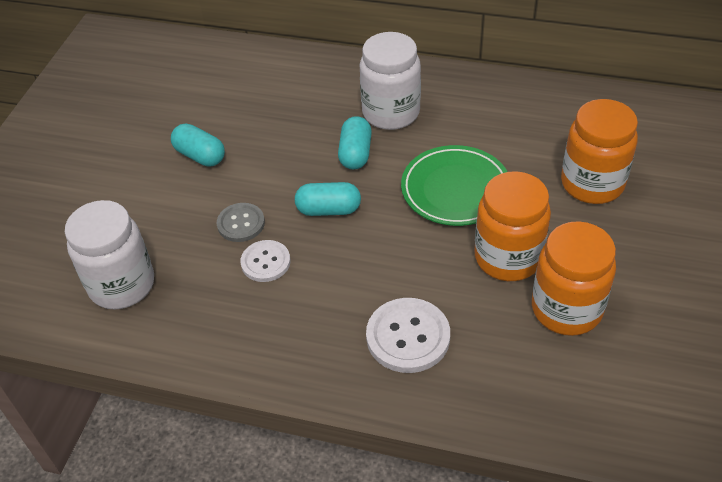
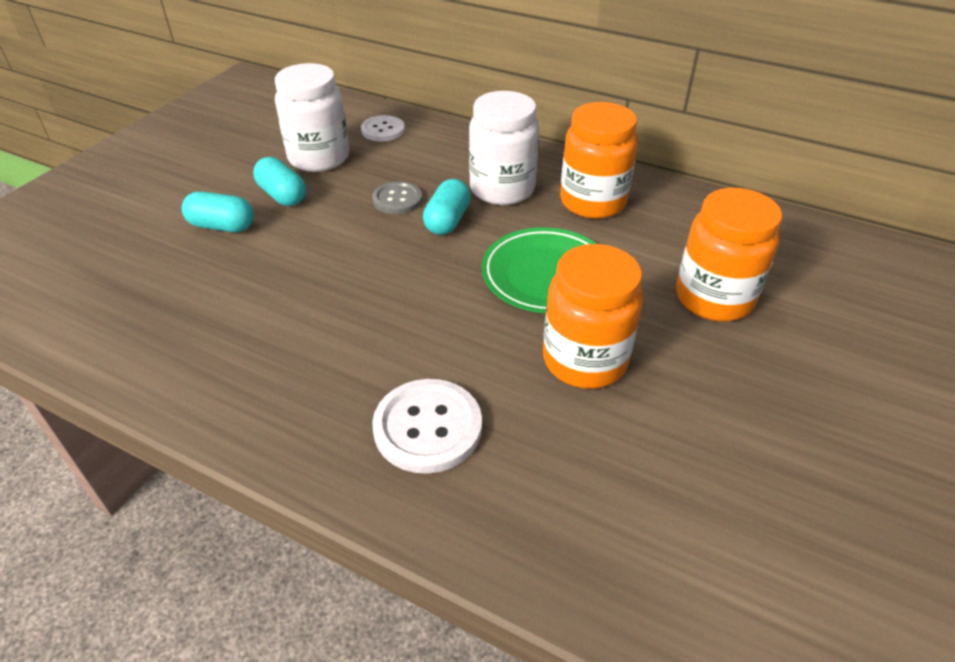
camera: 10 degrees right, 5 degrees down
white jar [65,200,154,309] -> white jar moved to [275,63,349,172]
grey button [217,203,265,242] -> grey button moved to [372,181,422,214]
white button [241,240,290,282] -> white button moved to [361,115,405,141]
turquoise capsule [295,182,361,216] -> turquoise capsule moved to [182,191,254,232]
orange jar [532,221,616,336] -> orange jar moved to [560,102,638,219]

